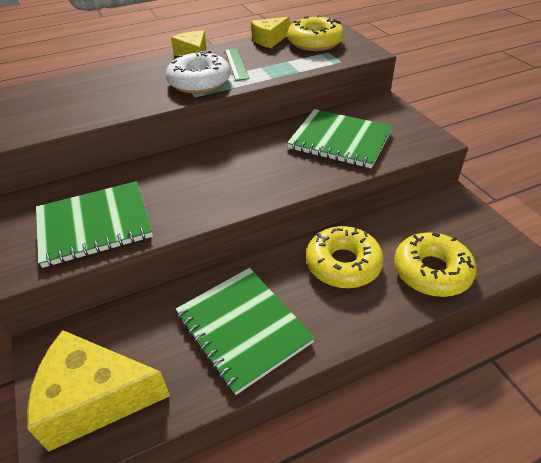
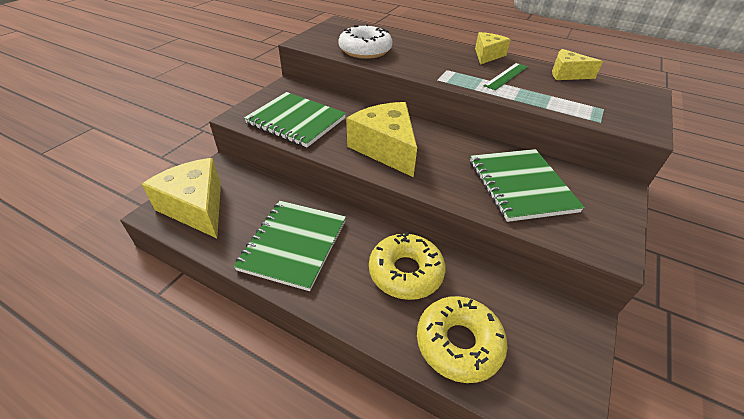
camera: 50 degrees right, 0 degrees up
white donut [166,51,231,94] -> white donut moved to [338,24,392,59]
yellow donut [287,15,344,51] -> none
none -> yellow cheese [347,102,417,177]

